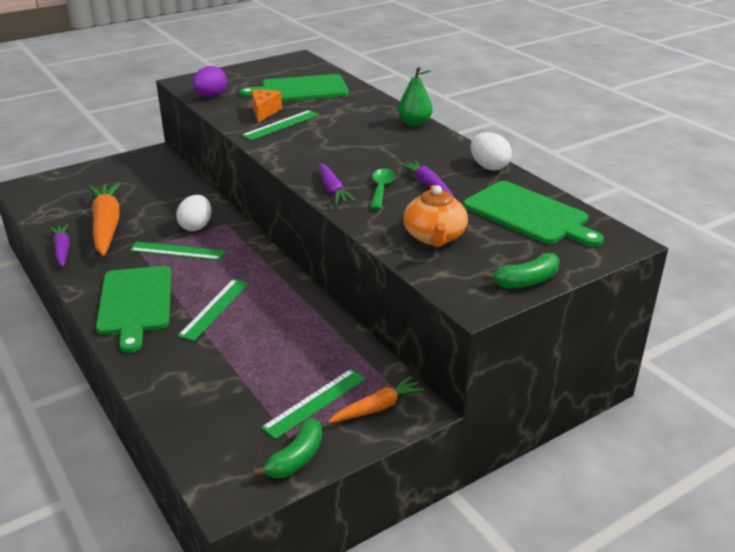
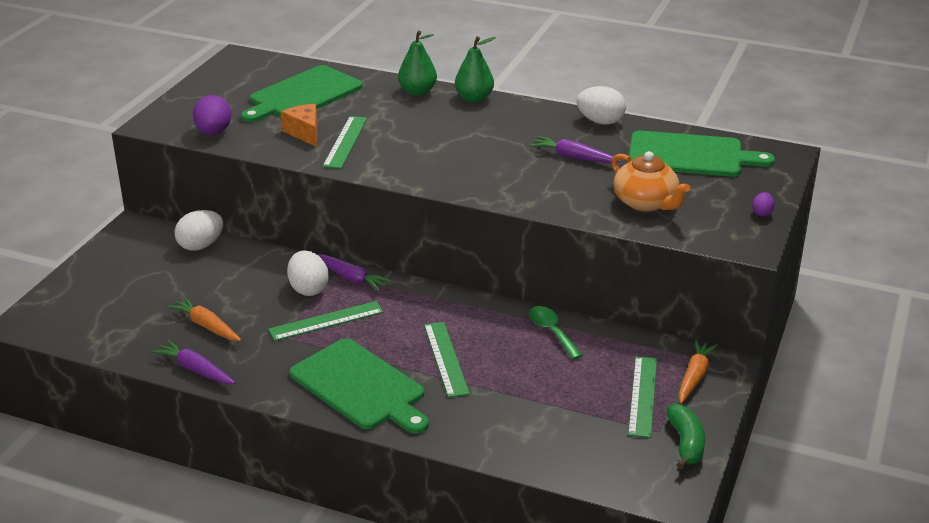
camera: 35 degrees left, 0 degrees up
orange carrot [88,182,121,256] -> orange carrot [167,297,241,341], size x0.54
purple carrot [319,163,356,204] -> purple carrot moved to [317,254,392,291]
green spoon [370,168,395,209] -> green spoon moved to [529,306,583,360]
green banana [483,253,559,289] -> purple egg [752,192,775,217]
none -> white egg [174,210,223,251]
none -> green pear [398,31,437,96]

